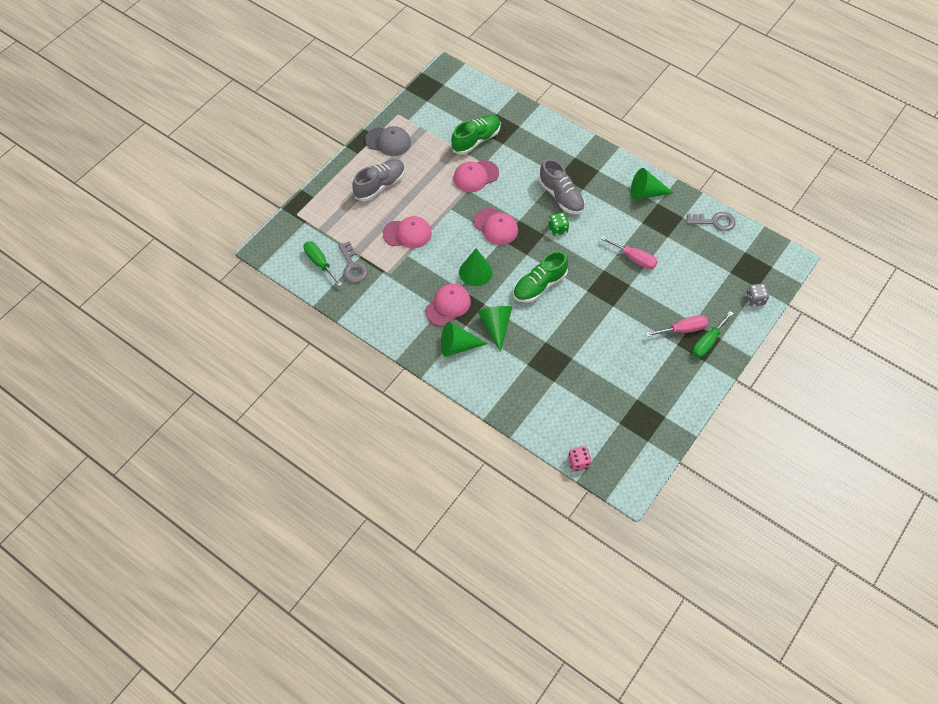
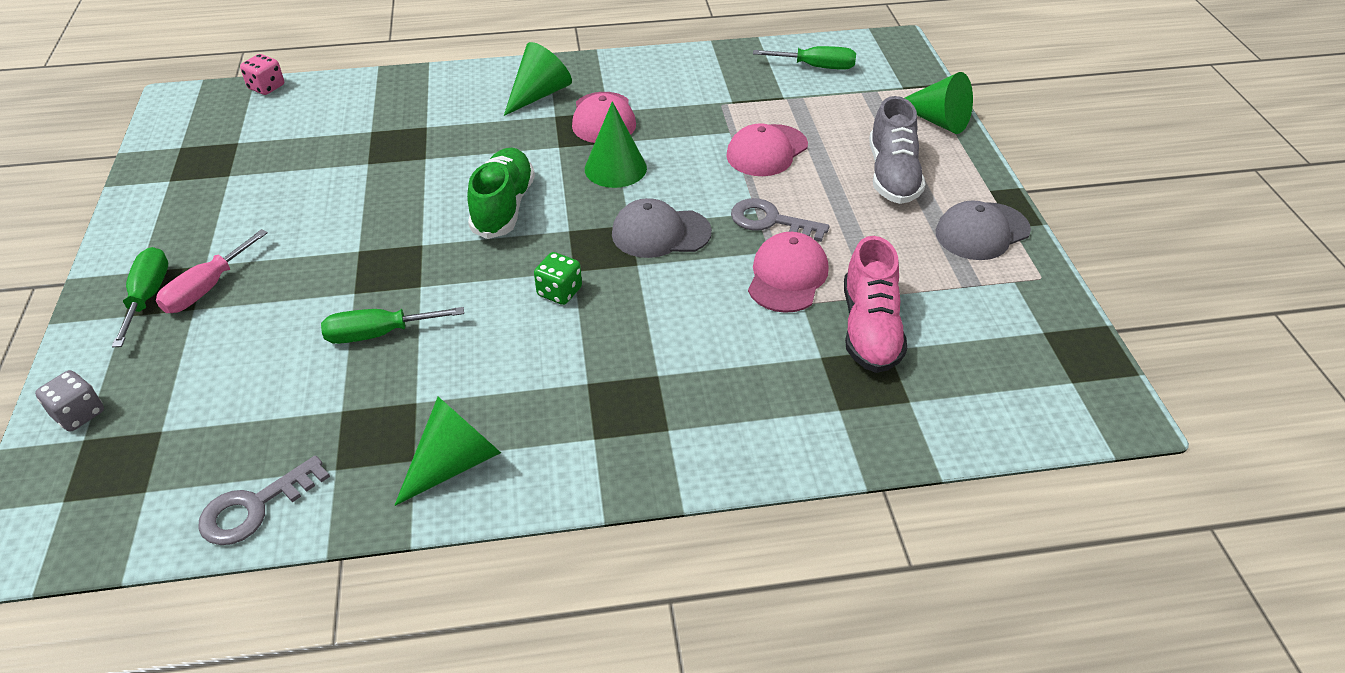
camera: 135 degrees right, 15 degrees down
grey key [338,241,368,283] -> grey key moved to [731,198,830,242]
green shoe [451,115,501,155] -> pink shoe [844,236,907,373]
pink cap [473,208,518,245] -> grey cap [612,198,712,258]
green cone [478,306,512,352] -> green cone moved to [905,72,973,134]
grey shoe [539,159,585,215] -> none
pink screwdriver [601,236,658,269] -> green screwdriver [321,307,464,344]

